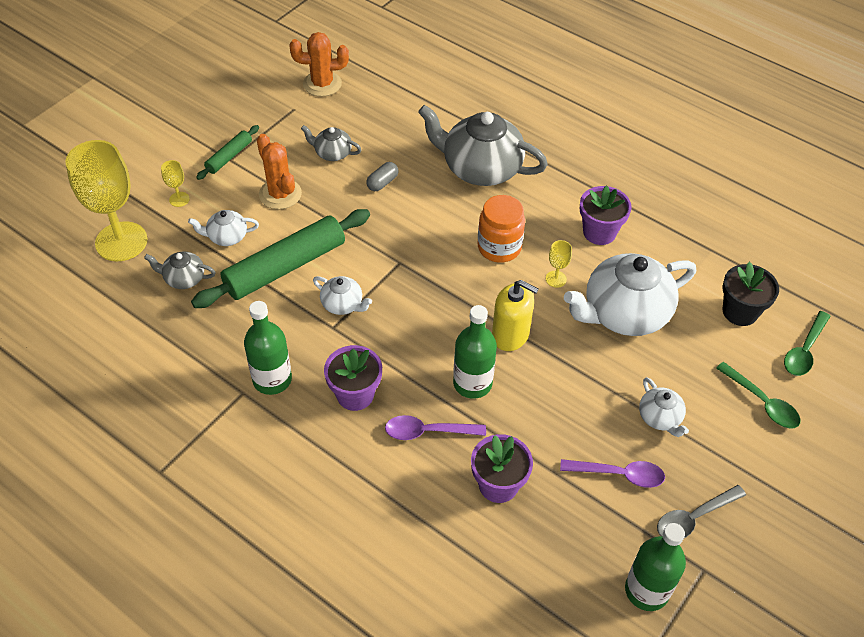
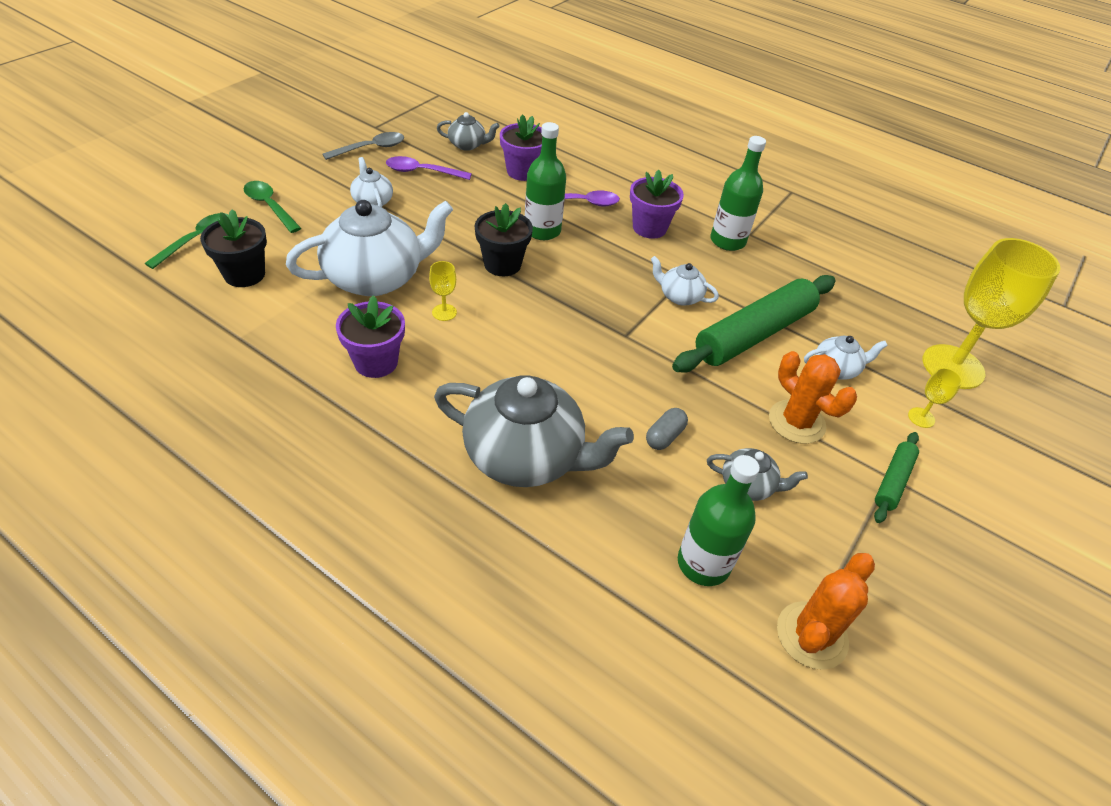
camera: 175 degrees right, 5 degrees down
grey teapot [144,252,216,289] -> grey teapot moved to [437,112,500,151]
orange cactus [290,32,349,97] -> orange cactus turned 45 degrees counterclockwise [777,553,875,670]
orange jar [478,195,525,263] -> none
yellow soap dispenser [492,280,539,351] -> black flower pot [475,203,533,276]
green bottle [625,523,686,611] -> green bottle moved to [678,455,760,586]

